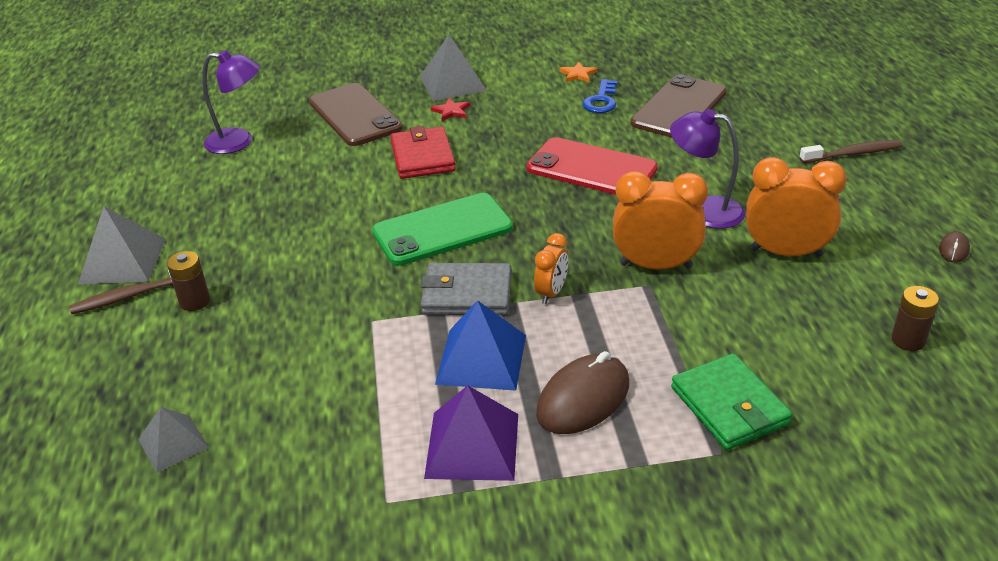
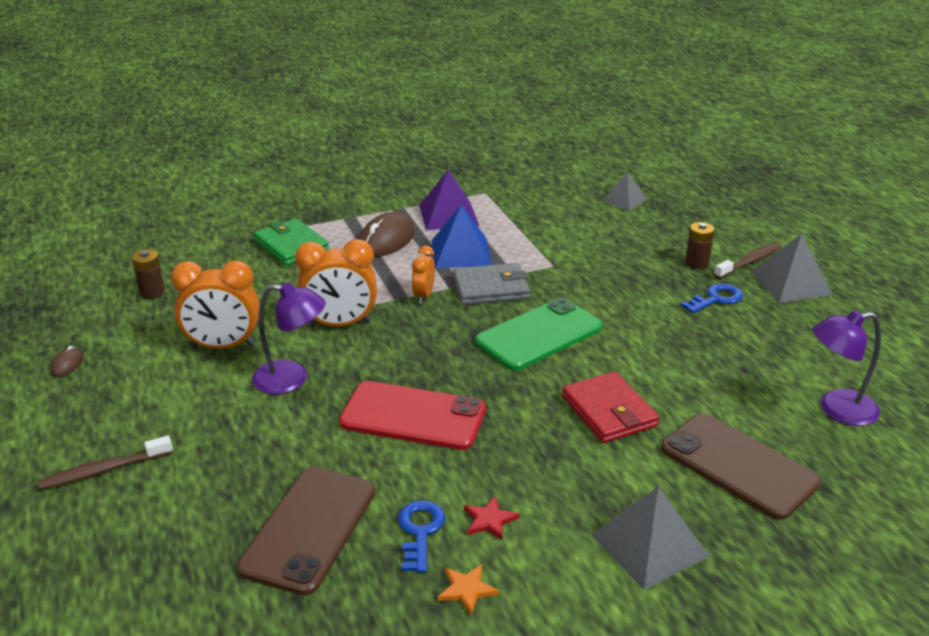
camera: 165 degrees right, 5 degrees down
red star [431,98,470,121] -> red star moved to [464,496,519,541]
none -> blue key [680,284,743,314]

